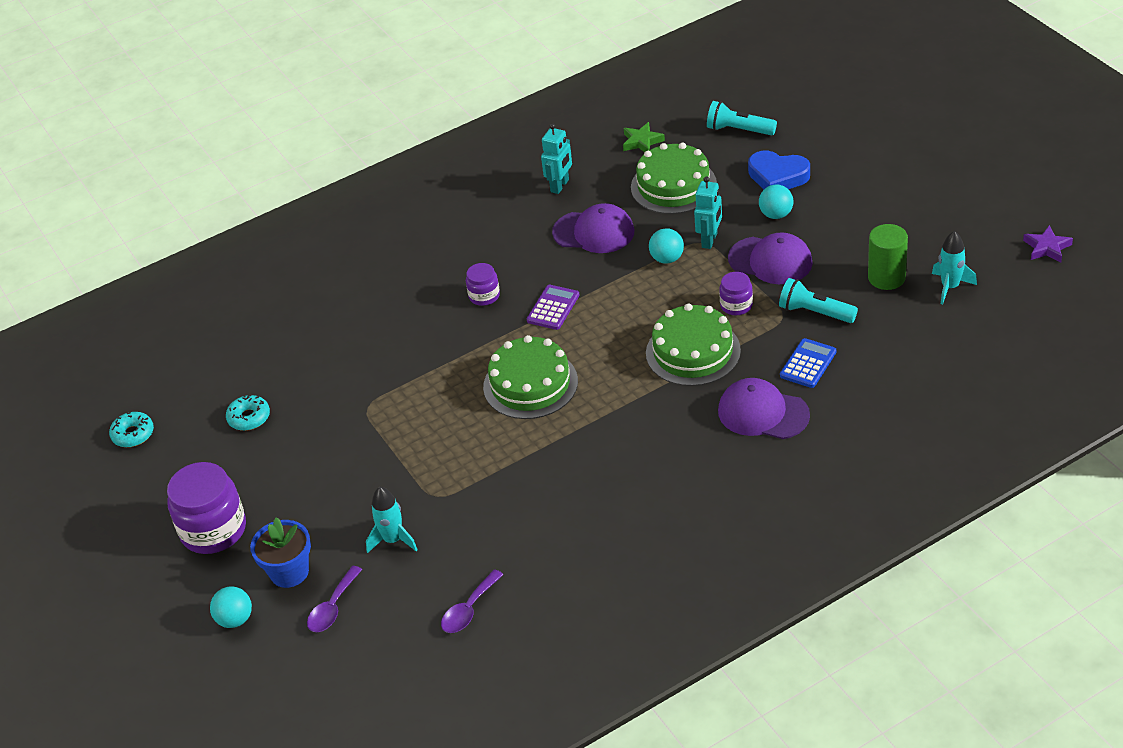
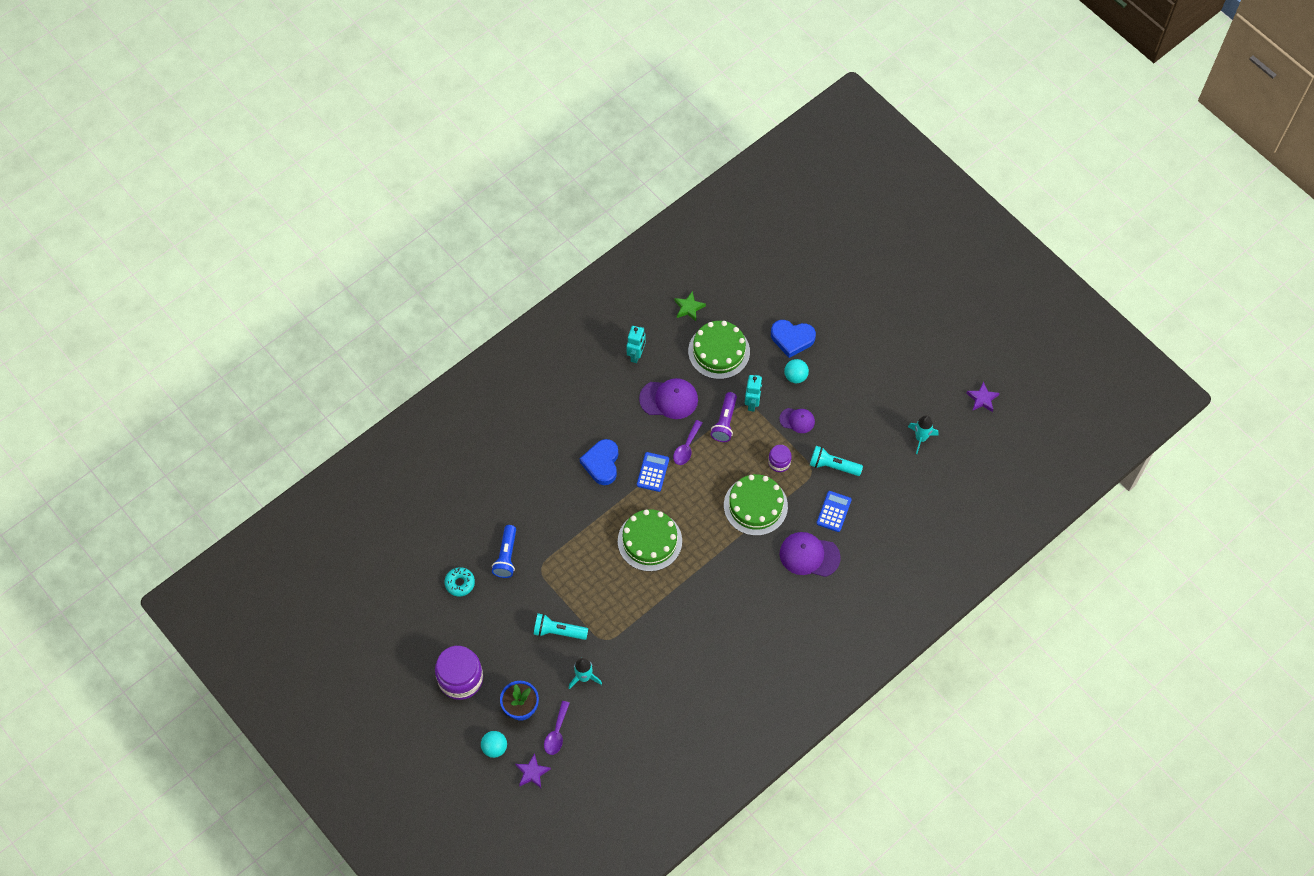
camera: 15 degrees left, 20 degrees up
turquoise donut [109,412,154,447] -> none
purple spoon [441,569,504,633] -> purple spoon moved to [673,420,702,465]
purple jar [466,263,500,306] -> blue heart [580,439,618,485]
purple calculator [527,285,579,330] -> blue calculator [637,452,669,492]
turquoise ball [649,228,684,264] -> purple flashlight [711,392,737,442]
turquoise flashlight [707,101,777,135] -> turquoise flashlight moved to [533,613,588,640]
purple cap [728,232,813,284] -> purple cap [779,408,815,433], size x0.60
green cylinder [868,224,908,290] -> none
none -> blue flashlight [492,525,516,578]
none -> purple star [515,753,551,788]

